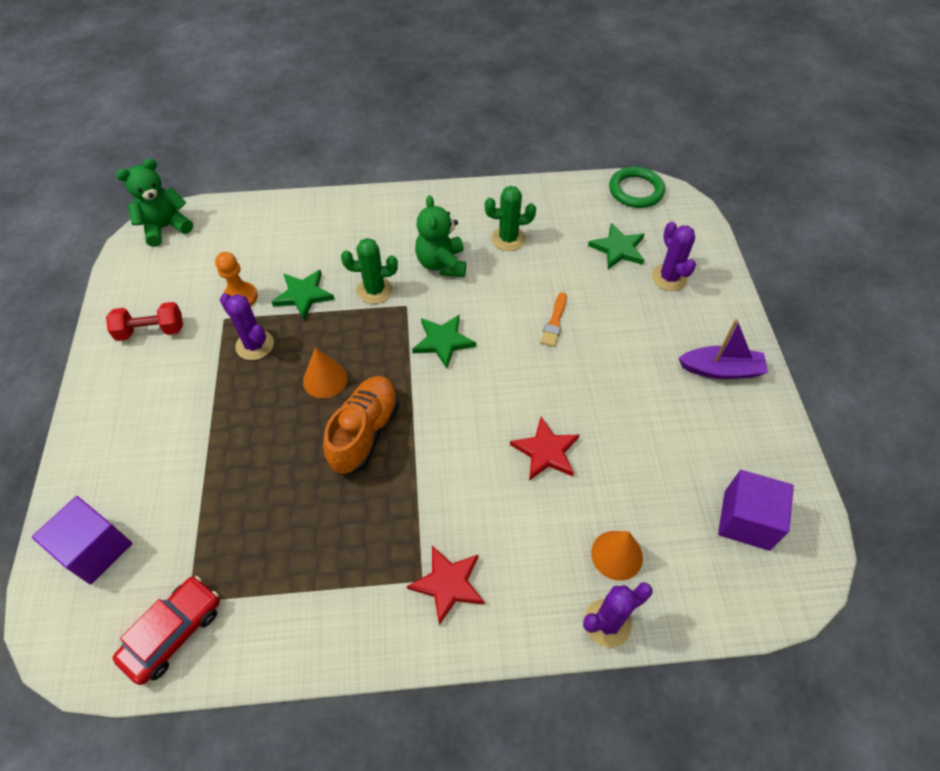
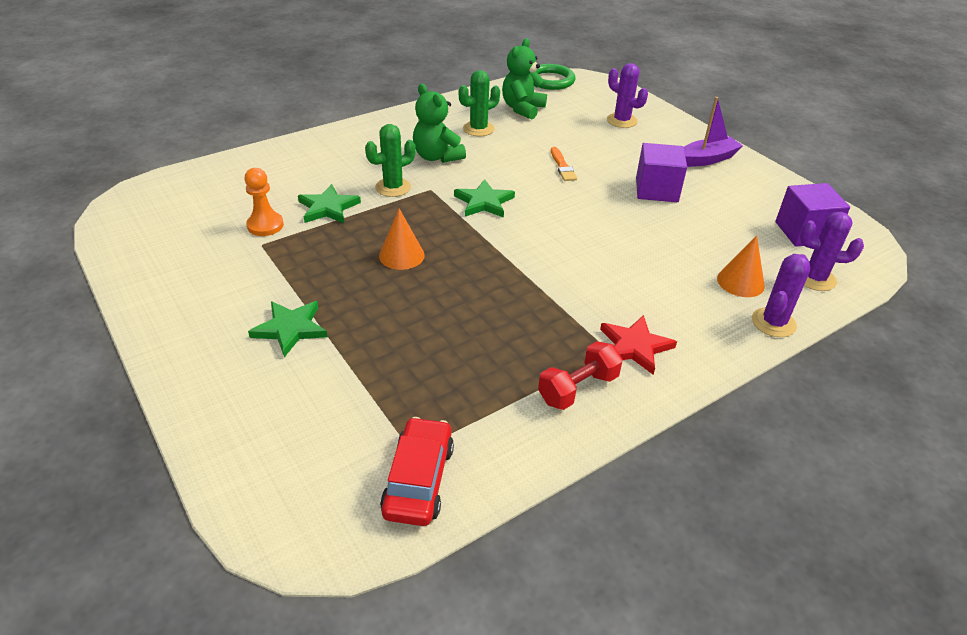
camera: 30 degrees left, 15 degrees down
purple cube [32,496,132,585] -> purple cube moved to [636,143,687,202]
red dumbbell [106,302,183,341] -> red dumbbell moved to [538,341,623,410]
green teddy bear [116,158,193,247] -> green teddy bear moved to [502,38,547,120]
purple cactus [220,293,274,360] -> purple cactus moved to [800,212,864,291]
orange shoe [323,376,399,474] -> none
red star [510,417,579,481] -> none
green star [588,223,645,269] -> green star moved to [248,301,328,357]

